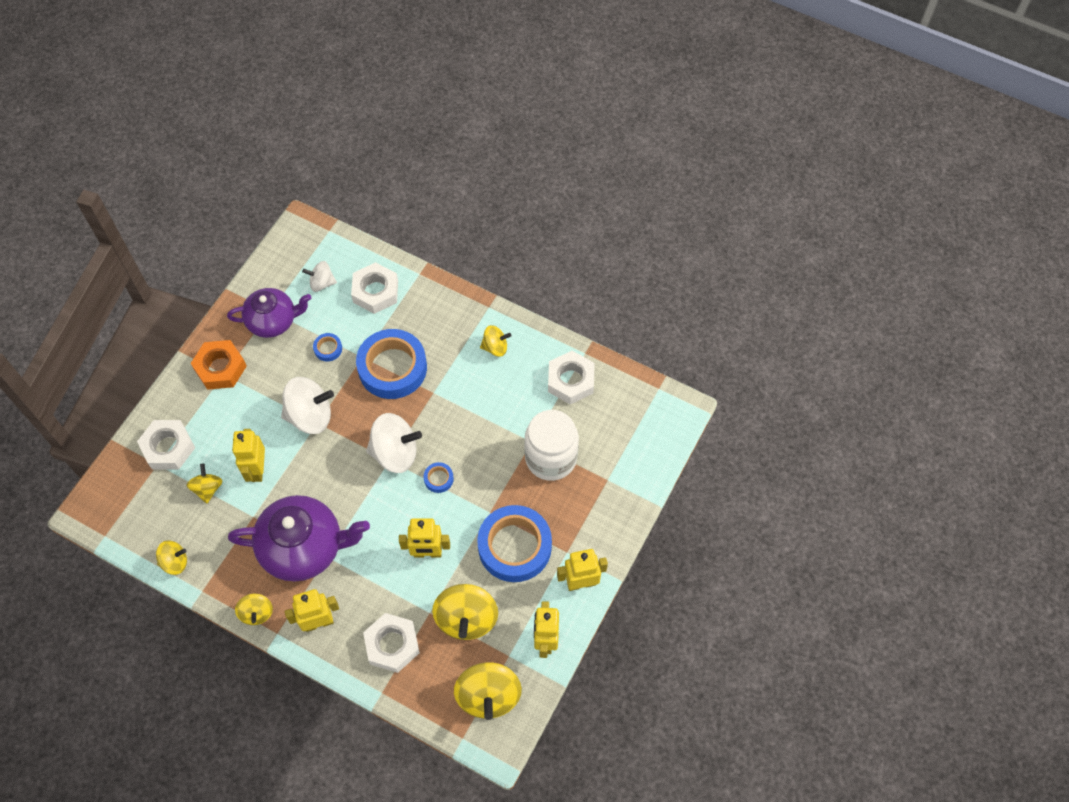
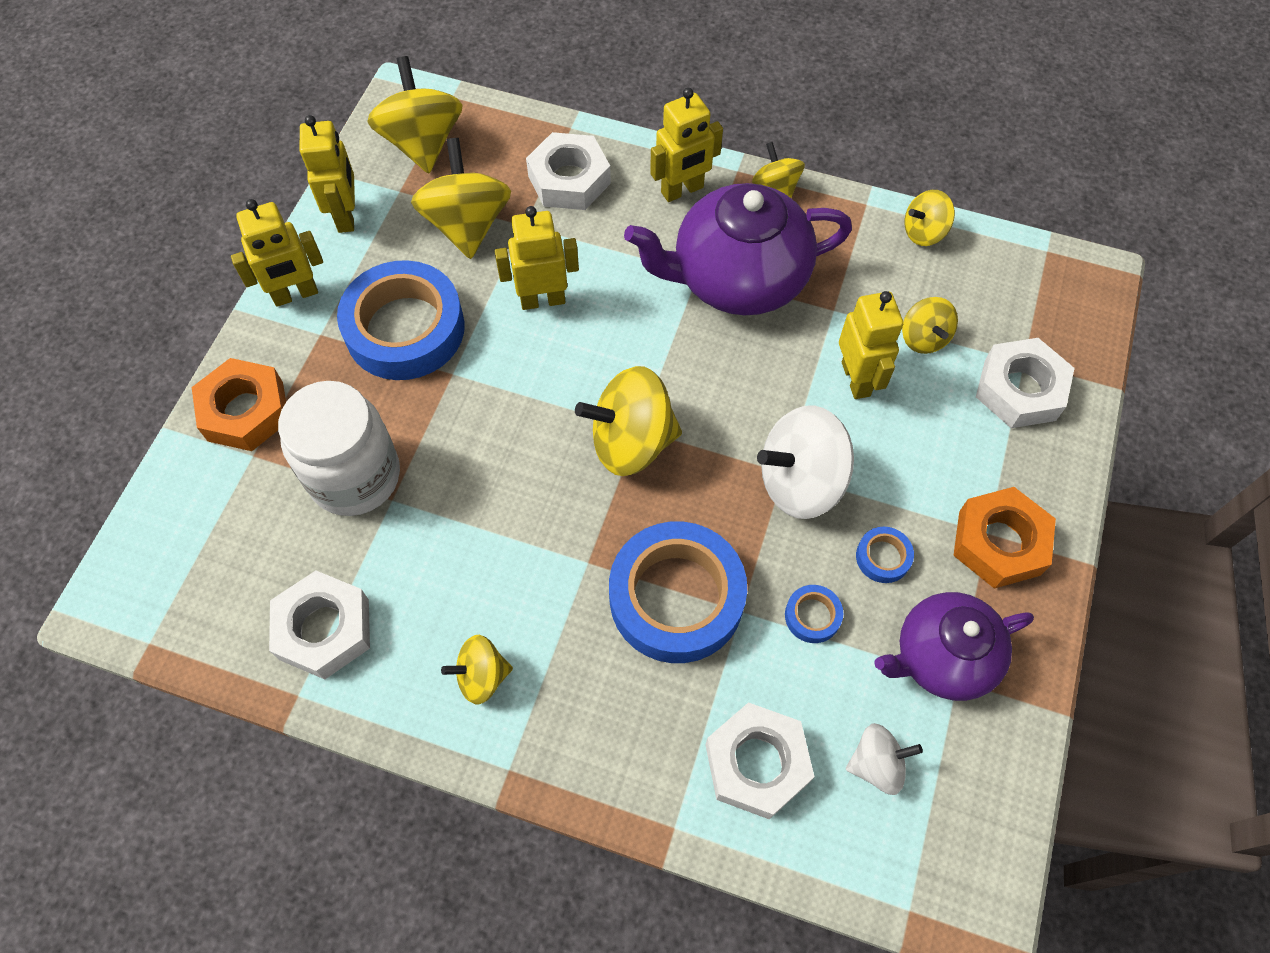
camera: 170 degrees right, 0 degrees up
white spinning top [366,413,422,473] -> yellow spinning top [575,366,682,476]
blue tape [423,462,454,493] -> blue tape moved to [856,527,914,583]
none -> orange nut [192,358,286,451]

